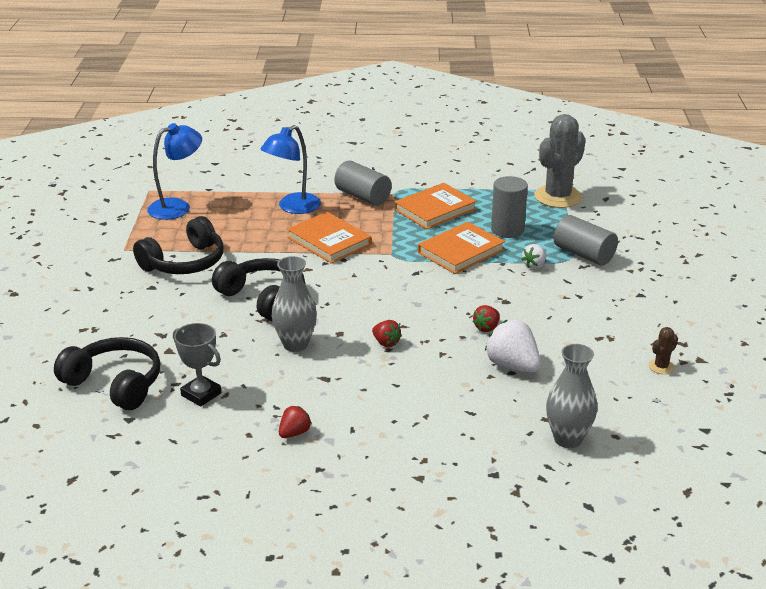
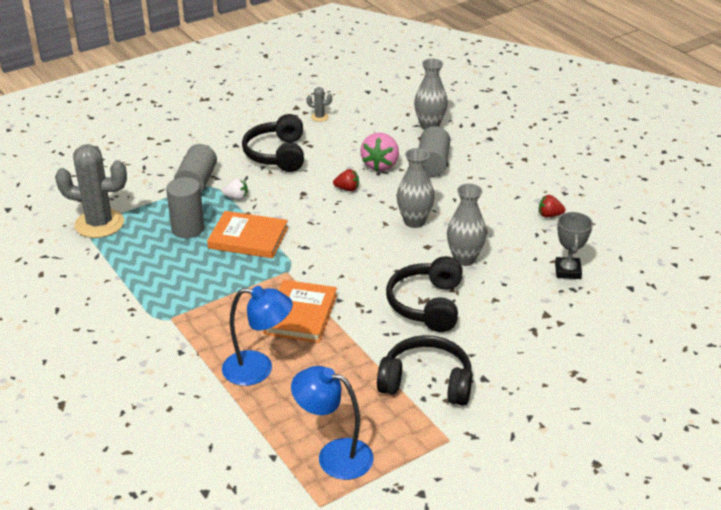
camera: 125 degrees left, 5 degrees up
black headphones [54,337,160,410] -> black headphones moved to [242,114,304,172]
grey cylinder [334,160,392,206] -> grey cylinder moved to [419,126,450,177]
red strawberry [372,320,402,347] -> grey vase [397,148,435,228]
orange book [394,183,477,229] -> none
white strawberry [485,320,541,373] -> pink strawberry [360,133,399,171]
brown cactus [649,327,678,374] -> grey cactus [306,87,332,122]

